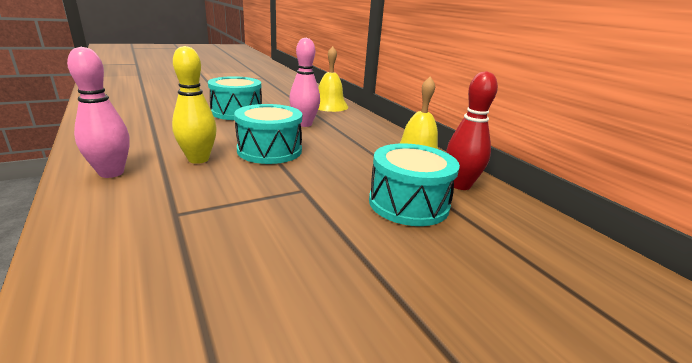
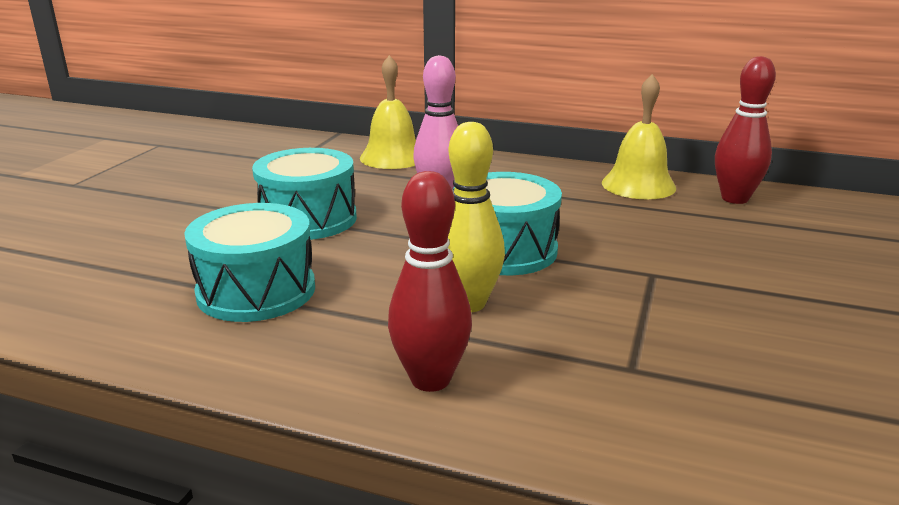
camera: 40 degrees left, 0 degrees up
pink bowling pin [67,47,130,178] -> red bowling pin [388,171,472,392]
turquoise drum [369,143,460,226] -> turquoise drum moved to [184,203,315,322]

